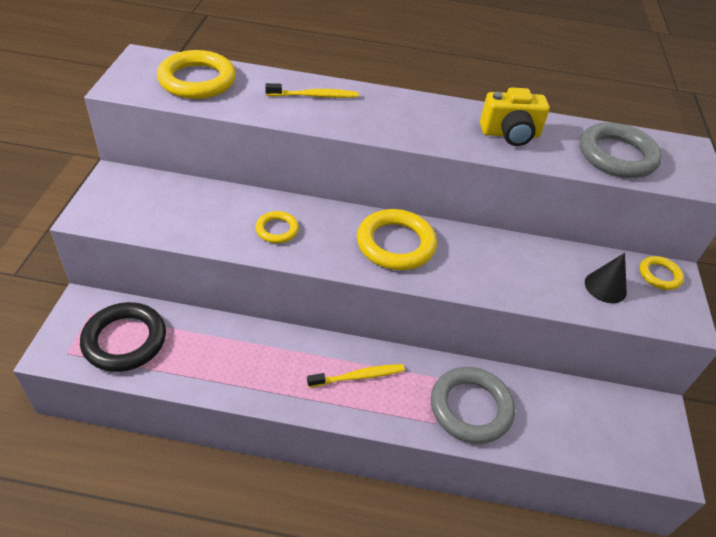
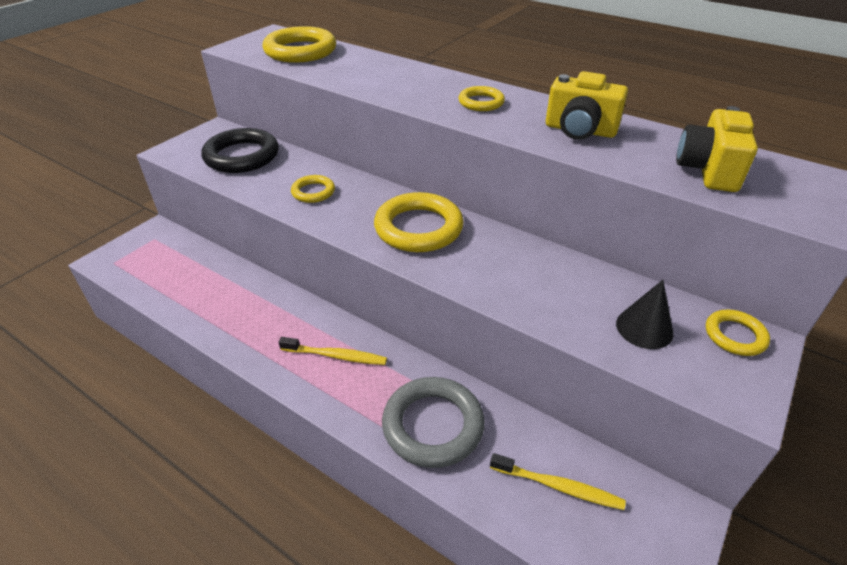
camera: 30 degrees right, 5 degrees down
black ring [80,302,166,372] -> black ring moved to [201,128,279,173]
yellow toothbrush [265,83,358,98] -> yellow toothbrush moved to [490,453,626,510]
grey ring [580,122,662,178] -> yellow camera [676,106,758,192]
none -> yellow ring [459,86,505,111]

